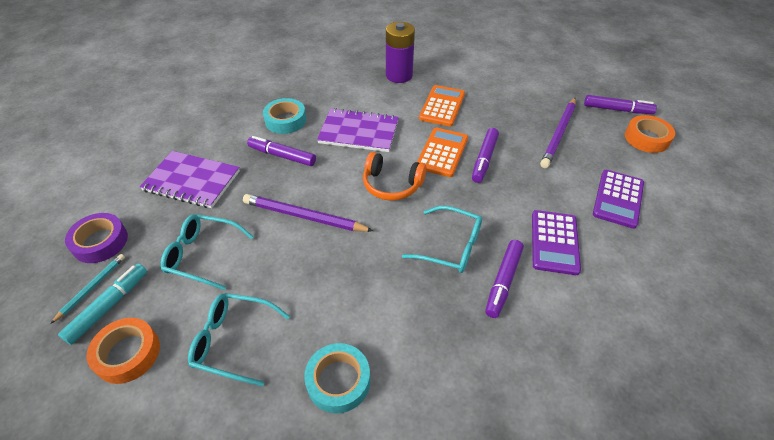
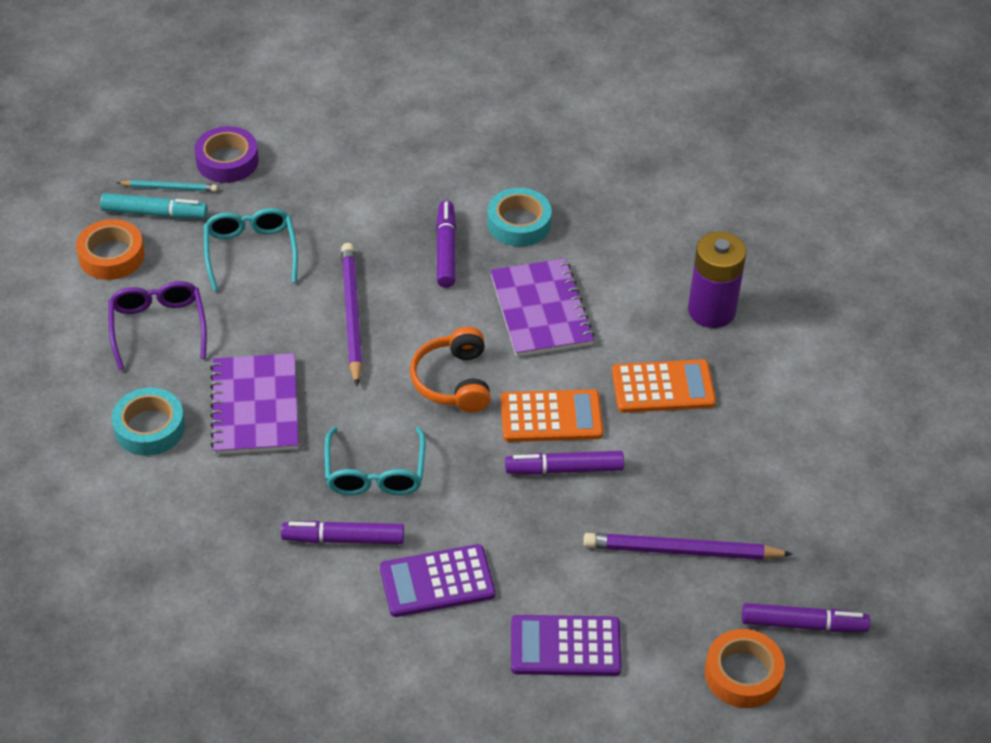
camera: 65 degrees right, 0 degrees up
purple notebook [139,151,240,208] -> purple notebook moved to [210,353,299,455]
turquoise glasses [188,293,290,387] -> purple glasses [108,281,207,370]
purple marker [584,95,657,114] -> purple marker turned 75 degrees counterclockwise [742,603,870,632]

